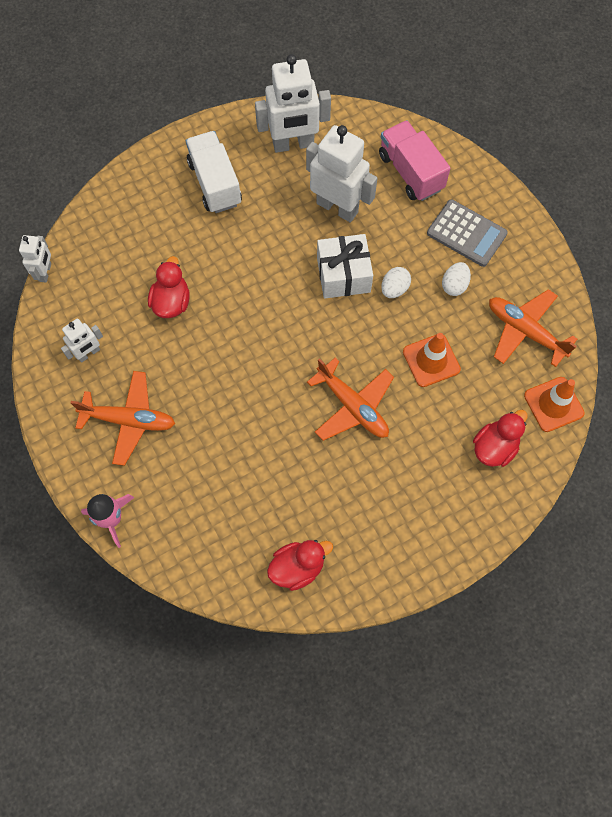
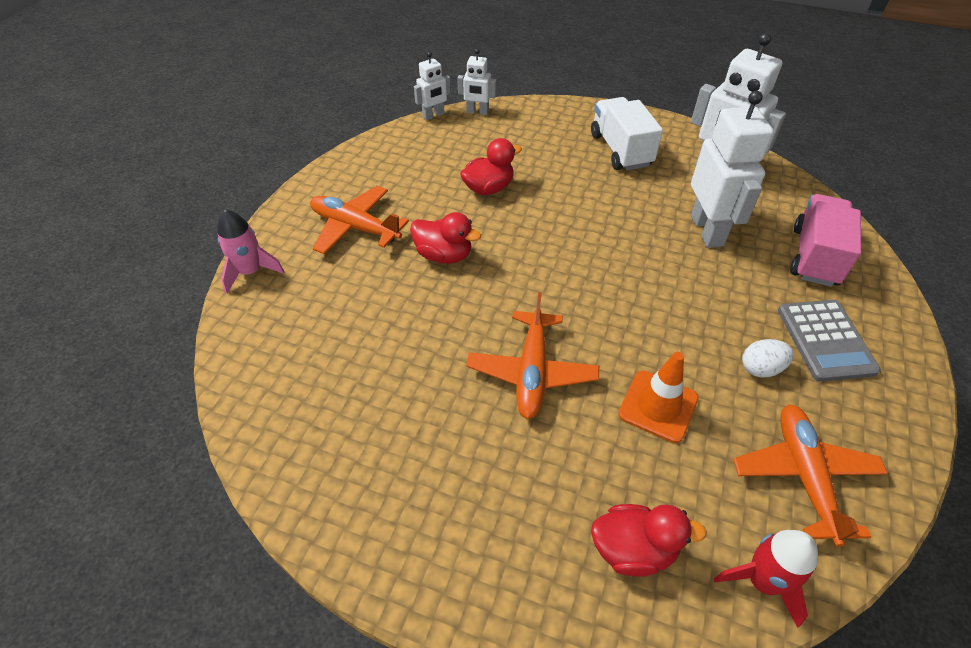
camera: 50 degrees right, 20 degrees down
white robot [61,319,103,363] -> white robot moved to [457,49,496,115]
orange plane [71,371,175,466] -> orange plane turned 150 degrees clockwise [310,186,409,254]
white truck [186,131,242,213] -> white truck turned 45 degrees counterclockwise [591,97,663,170]
red duck [267,540,333,591] -> red duck moved to [410,212,481,264]
white gift [317,234,373,299] -> none
white egg [381,267,411,298] -> none
orange traffic cone [524,377,585,432] -> red rocket [714,530,818,628]

